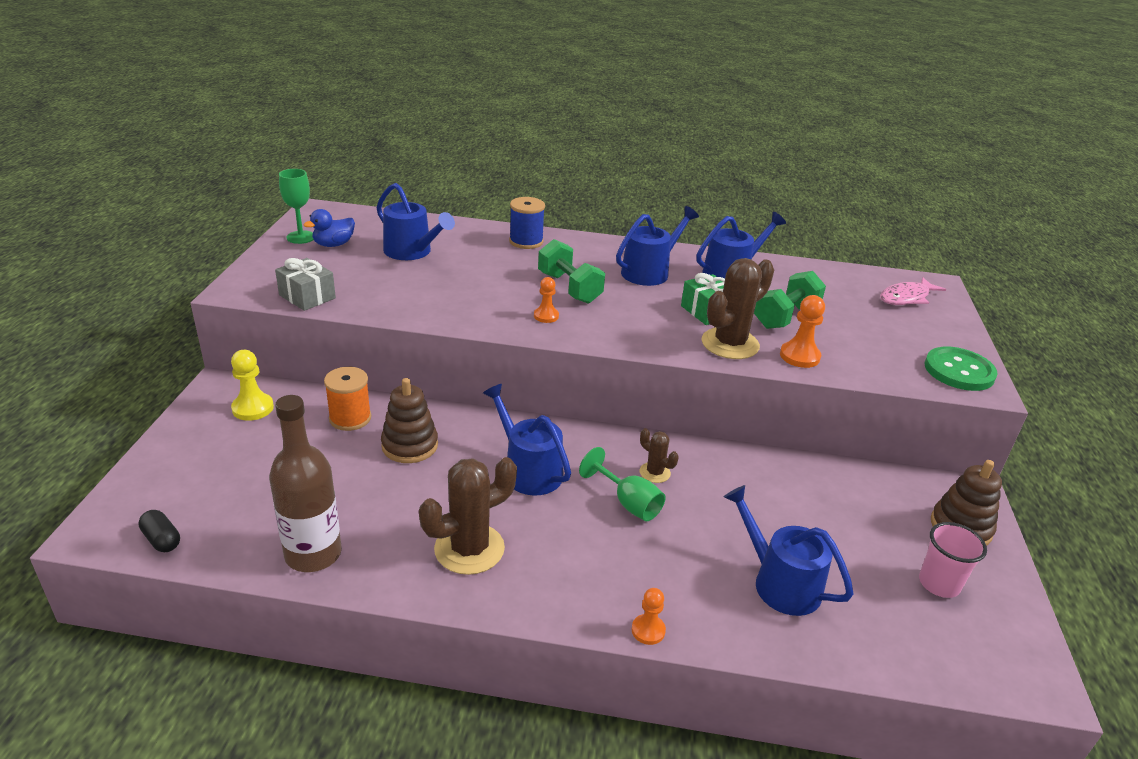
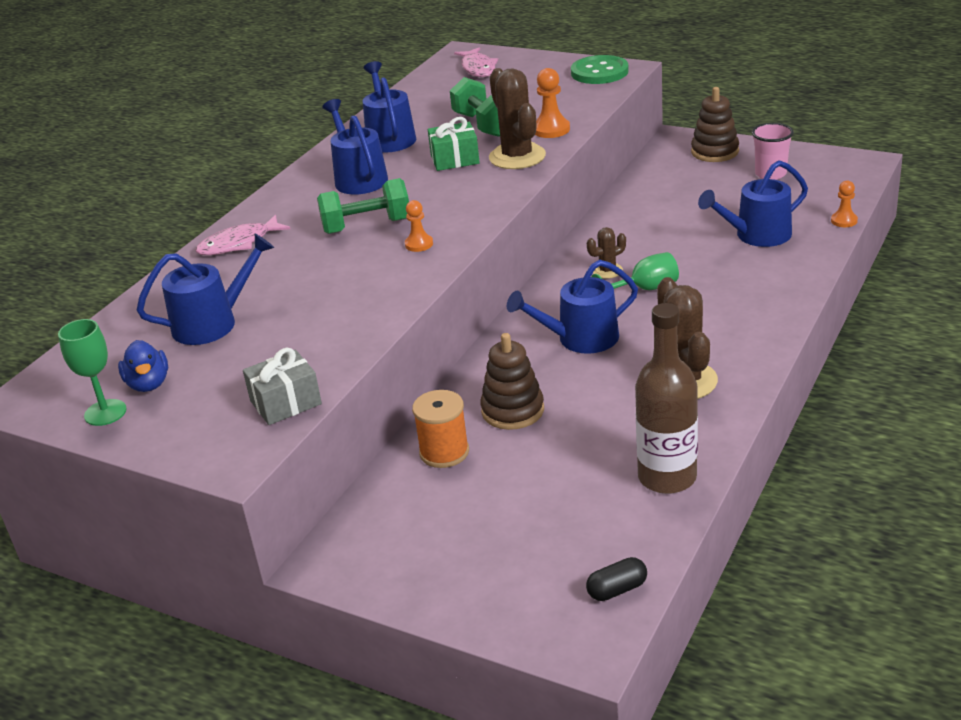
camera: 65 degrees left, 0 degrees up
yellow pawn [231,350,274,421] -> none
blue spool [509,197,545,249] -> pink fish [195,215,290,255]
orange pawn [632,588,666,645] -> orange pawn moved to [831,181,858,227]

